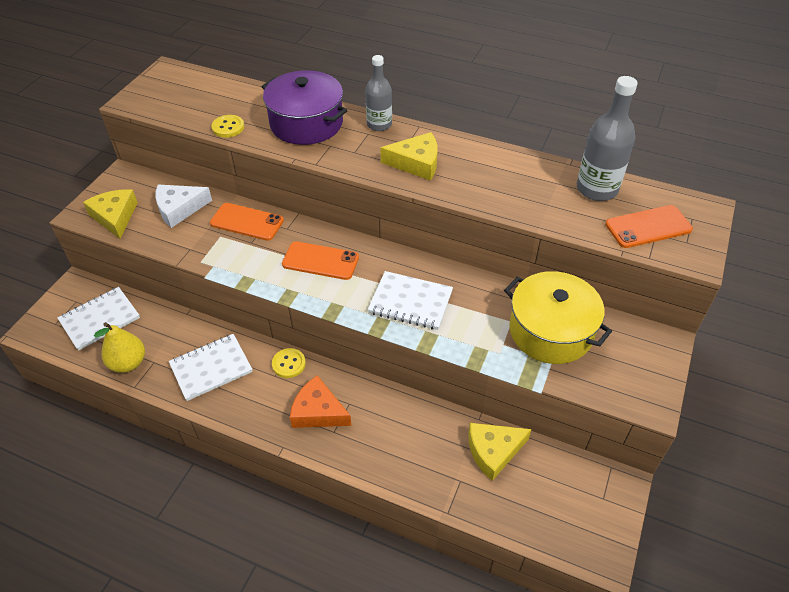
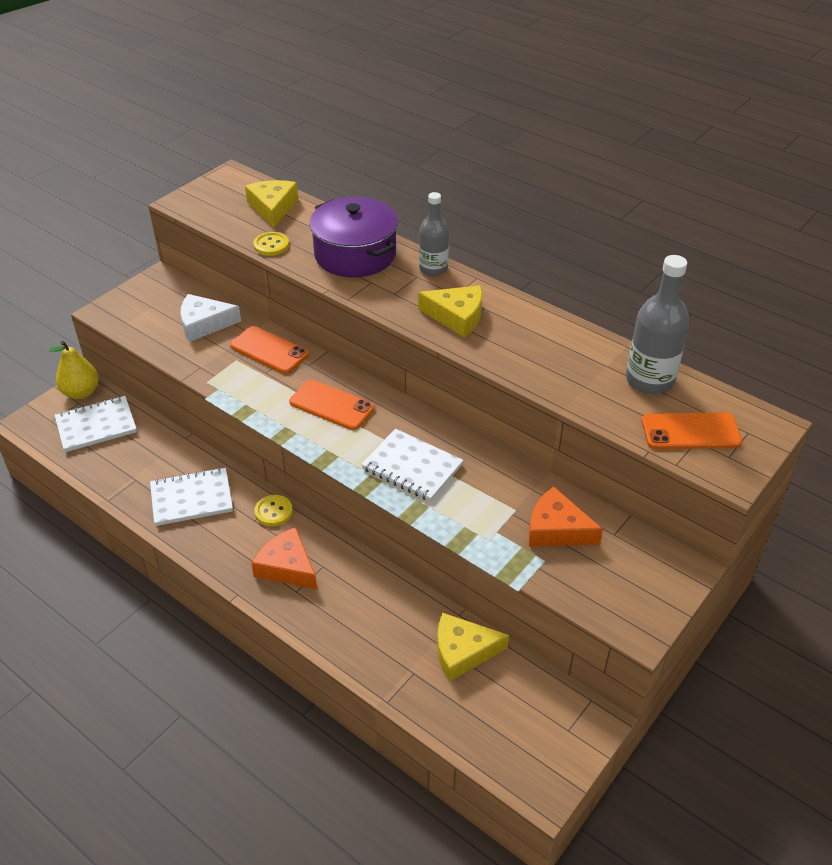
camera: 15 degrees right, 5 degrees down
yellow cheese [83,189,138,239] -> yellow cheese moved to [245,180,298,227]
yellow pear [94,322,145,373] -> yellow pear moved to [48,341,99,399]
yellow pot [504,271,612,364] -> orange cheese [529,487,603,547]

